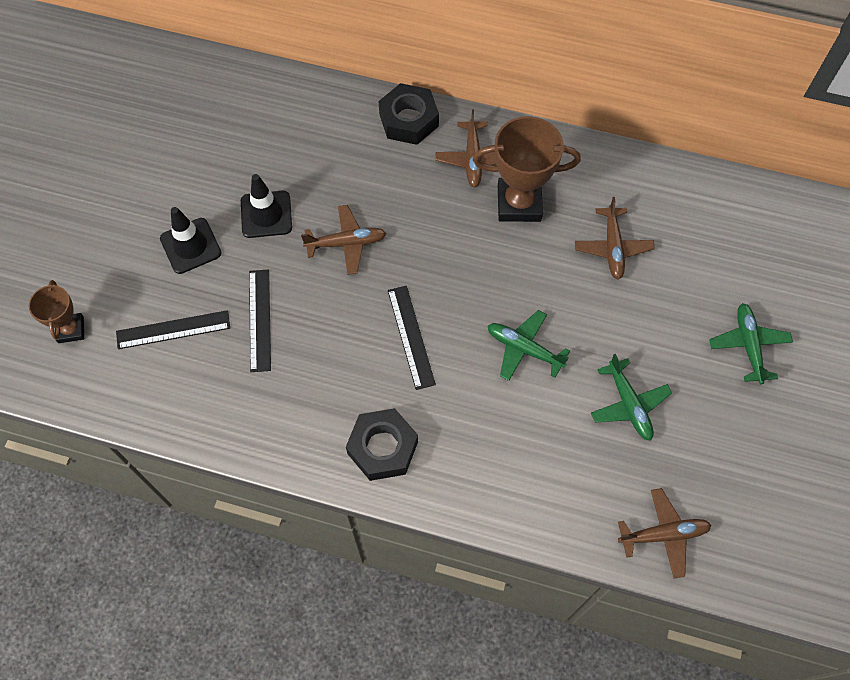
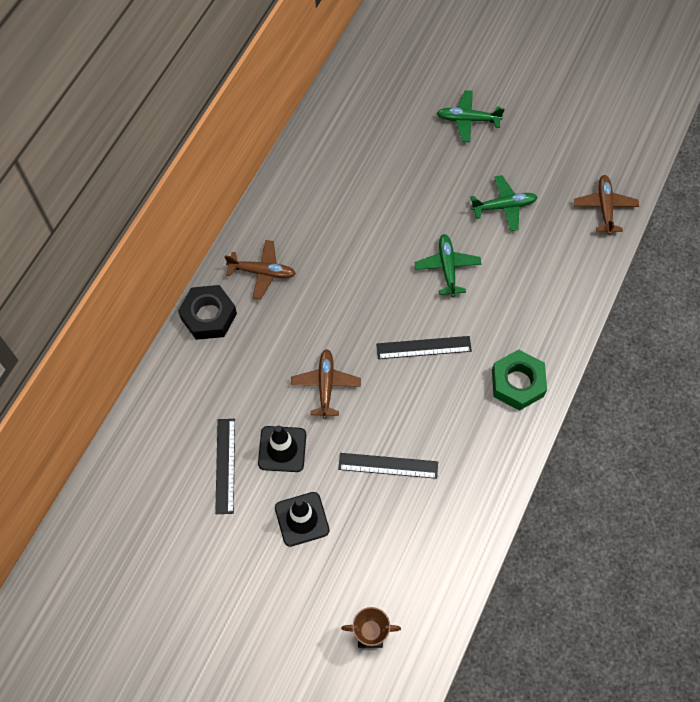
camera: 80 degrees left, 0 degrees up
black ruler [116,310,230,349] -> black ruler moved to [215,419,235,514]
black nut [346,408,418,481] -> green nut [492,349,547,411]
brown trophy [473,116,581,222] -> none
green plane [488,310,570,381] -> green plane turned 135 degrees clockwise [415,234,481,297]
brown plane [575,197,655,280] -> none

